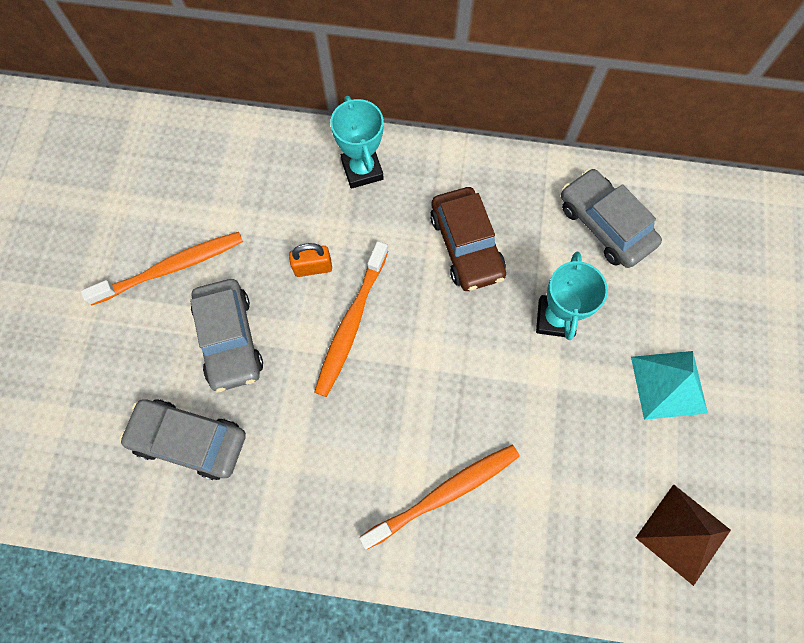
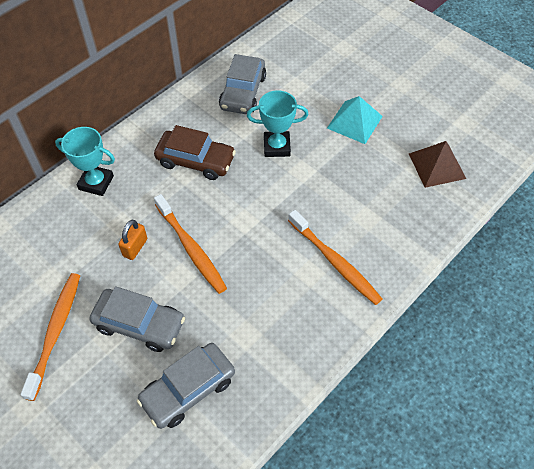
camera: 55 degrees left, 15 degrees down
orange toothbrush [359,445,520,549] -> orange toothbrush turned 135 degrees clockwise [288,210,382,305]
turquoise trophy [536,252,608,340] -> turquoise trophy turned 45 degrees counterclockwise [247,90,309,157]
grey car [561,169,662,268] -> grey car turned 75 degrees counterclockwise [219,54,266,114]

